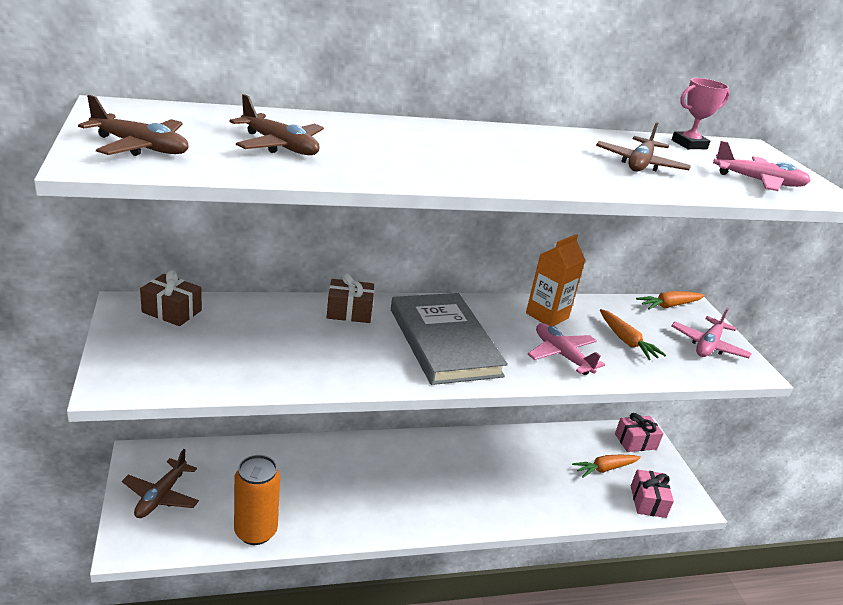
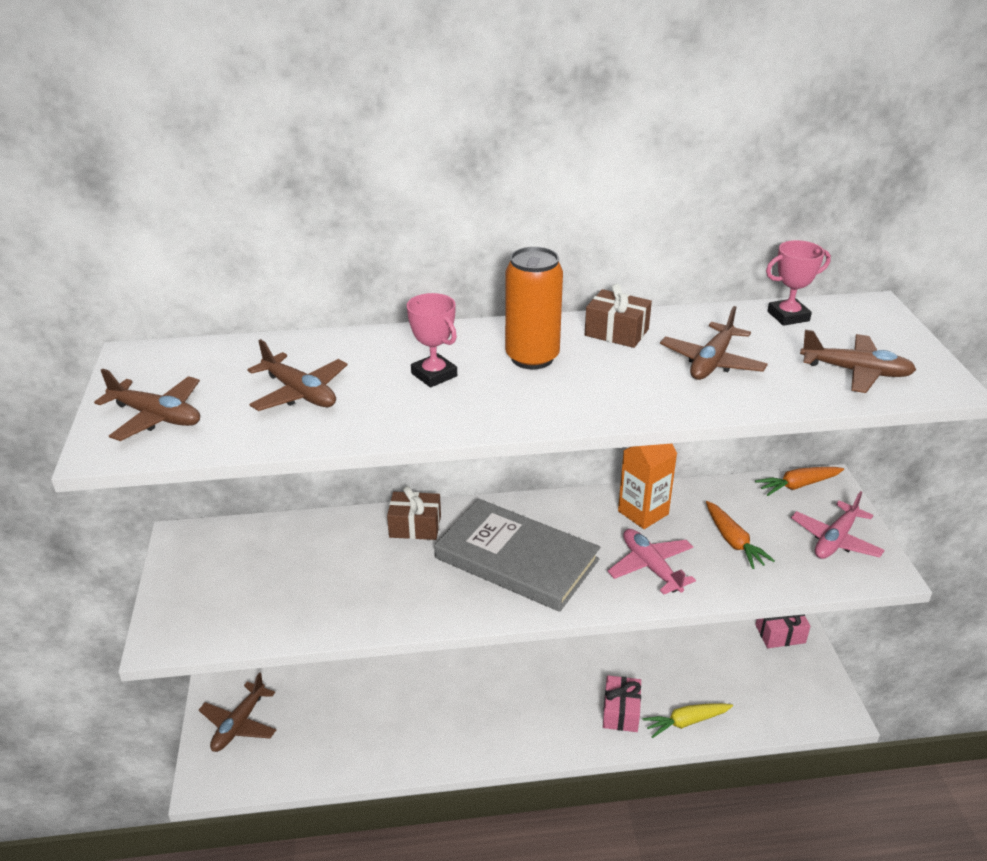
camera: 10 degrees right, 5 degrees up
brown gift [140,270,202,326] -> brown gift moved to [585,284,652,348]
orange can [234,455,280,545] -> orange can moved to [505,247,563,370]
grey book [391,293,508,385] -> grey book turned 45 degrees counterclockwise [434,499,600,612]
orange carrot [572,455,641,478] -> none
pink gift [631,470,674,518] -> pink gift moved to [603,675,641,732]
pink plane [713,141,811,191] -> brown plane [800,330,916,393]
none -> pink trophy [407,293,457,387]
none -> yellow carrot [642,703,733,738]

